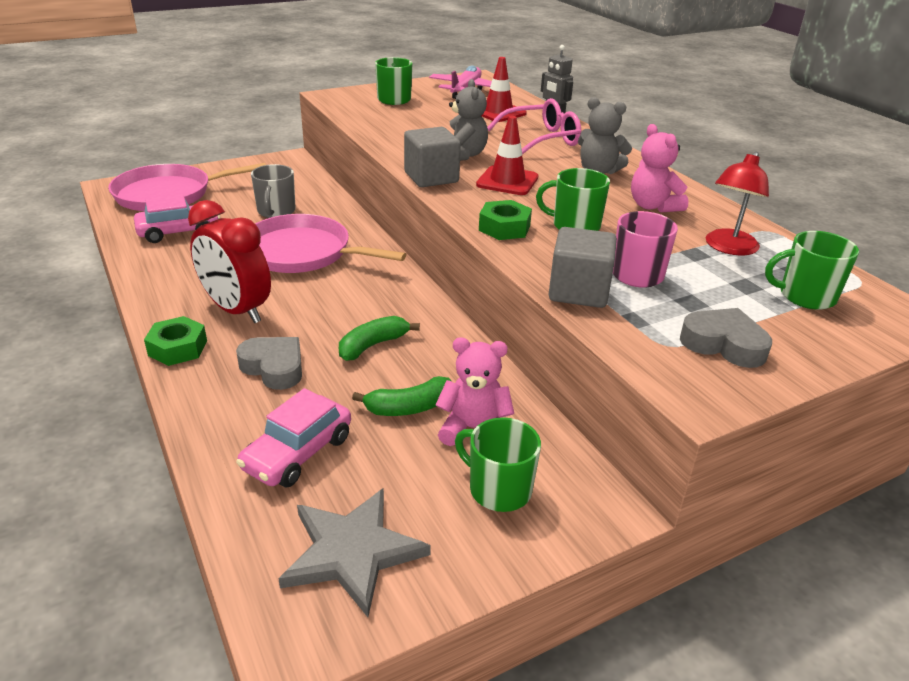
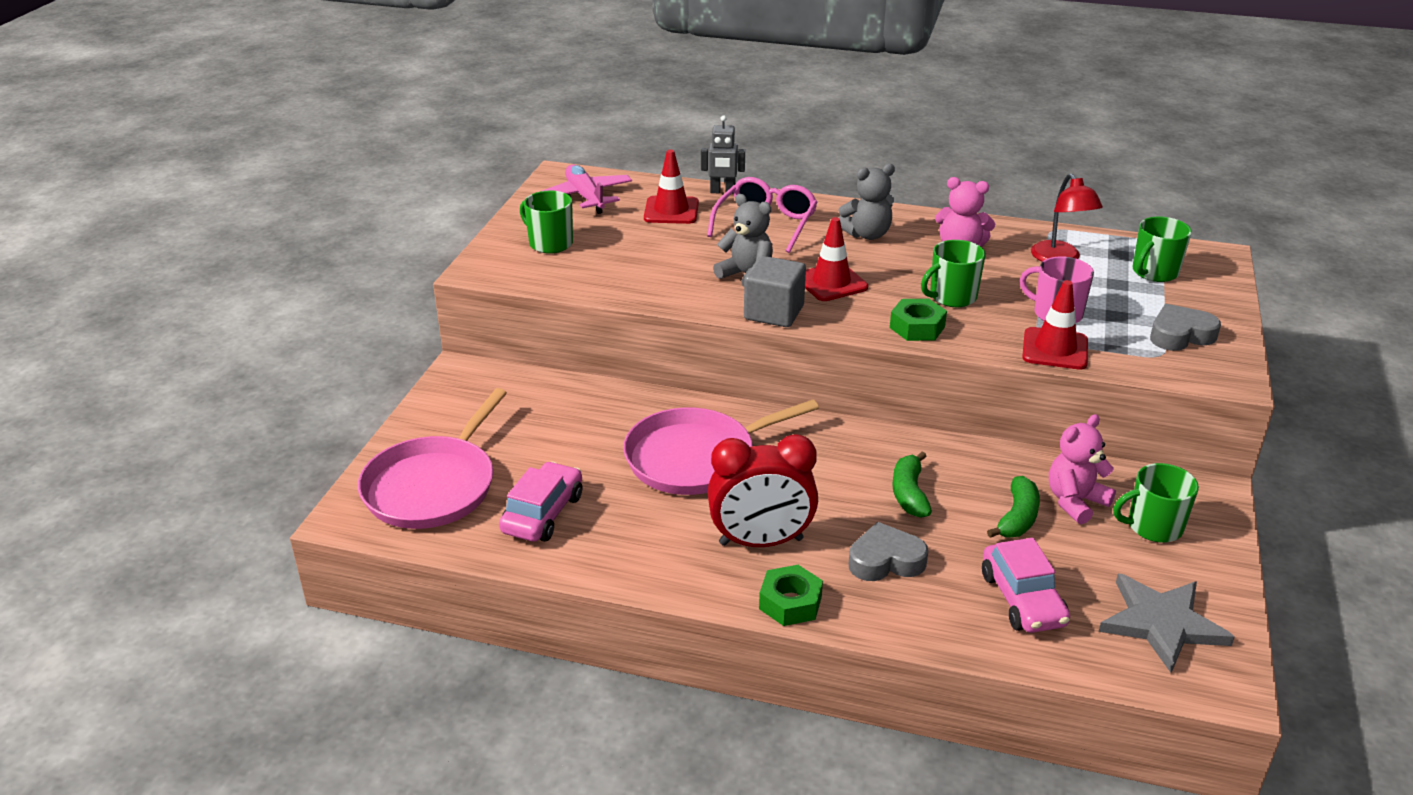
camera: 45 degrees left, 0 degrees up
grey mug [251,164,296,218] -> none
grey cube [548,227,617,308] -> red traffic cone [1022,280,1088,370]

